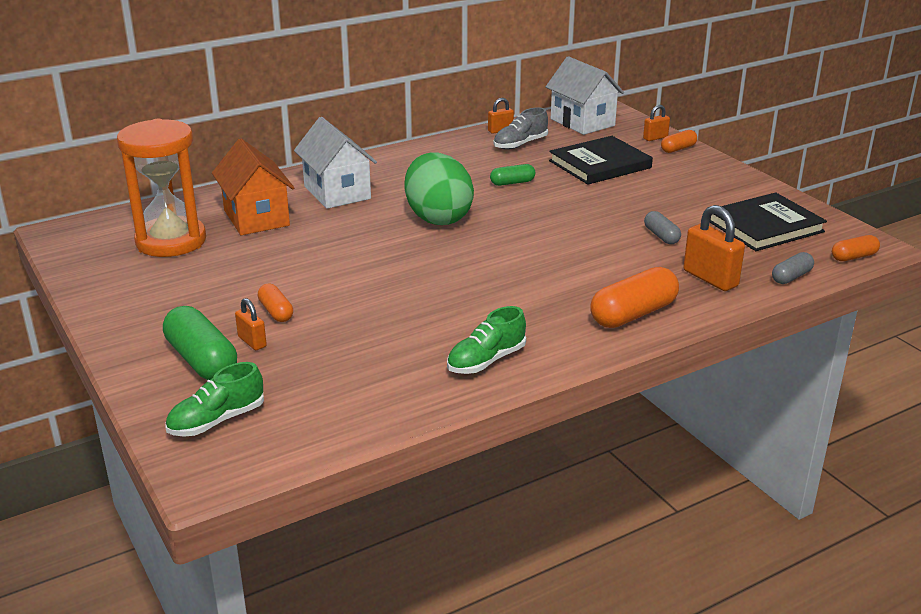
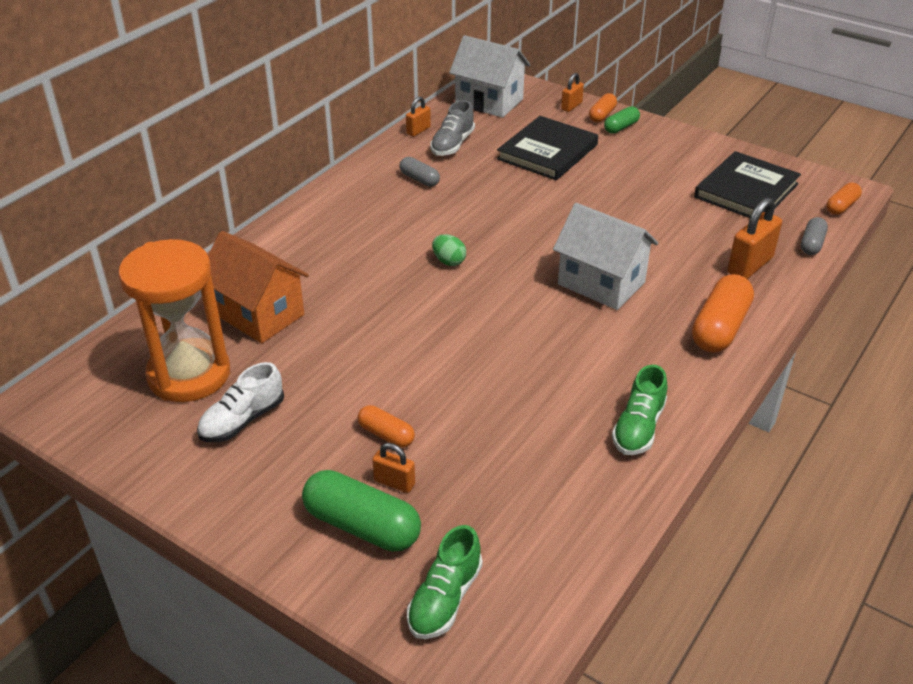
camera: 25 degrees left, 10 degrees up
white house [294,117,377,209] -> white house moved to [553,203,658,310]
green egg [405,152,474,225] -> green egg [432,234,466,266], size x0.40
green capsule [490,164,535,186] -> green capsule moved to [604,106,640,134]
grey capsule [644,211,681,244] -> grey capsule moved to [400,157,440,187]
orange padlock [683,205,745,291] -> orange padlock turned 75 degrees counterclockwise [727,197,782,279]
none -> white shoe [197,362,284,442]

